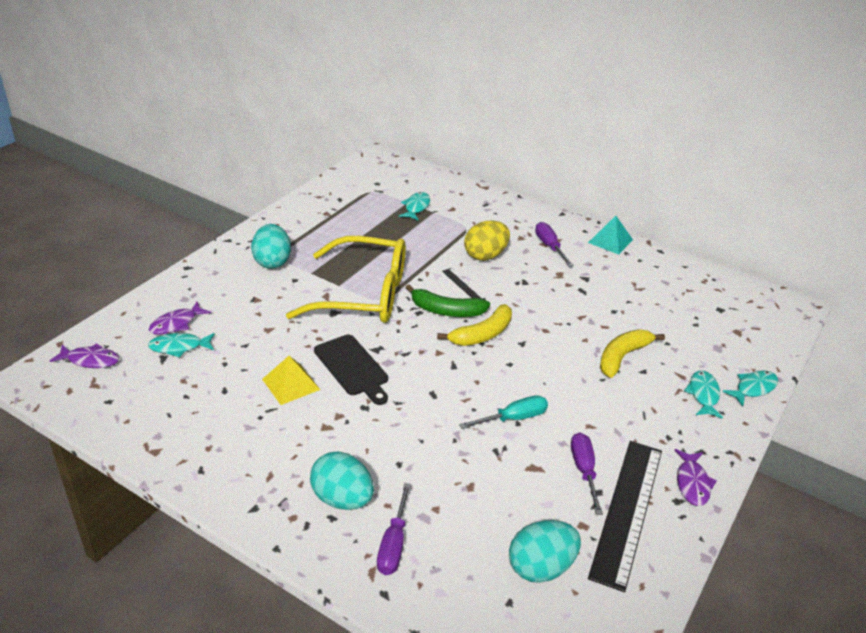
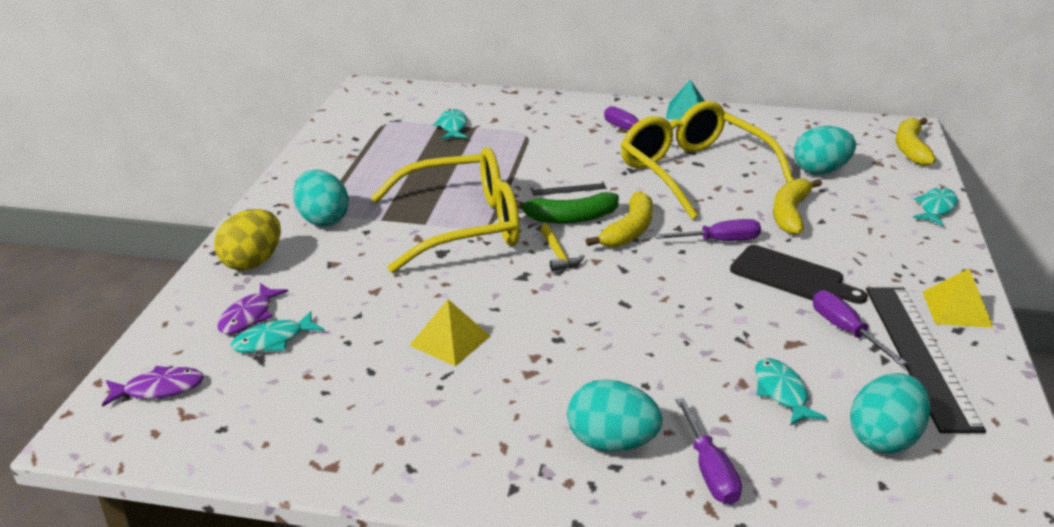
camera: 20 degrees left, 5 degrees down
black cutting board [314,334,388,405] -> black cutting board moved to [730,245,868,304]
black ruler [442,268,486,300] -> black ruler turned 45 degrees counterclockwise [531,181,607,196]
turquoise screwdriver [459,395,548,429] -> none
yellow egg [464,221,510,261] -> yellow egg moved to [214,209,281,271]
purple fish [675,449,717,506] -> yellow pyramid [923,269,994,328]
turquoise fish [684,370,723,419] -> turquoise fish moved to [755,358,827,426]
none -> yellow hammer [540,224,585,271]
none -> yellow glasses [621,101,794,220]
none -> purple screwdriver [655,219,761,241]
none -> turquoise egg [794,126,856,174]
none -> yellow banana [896,118,936,166]

